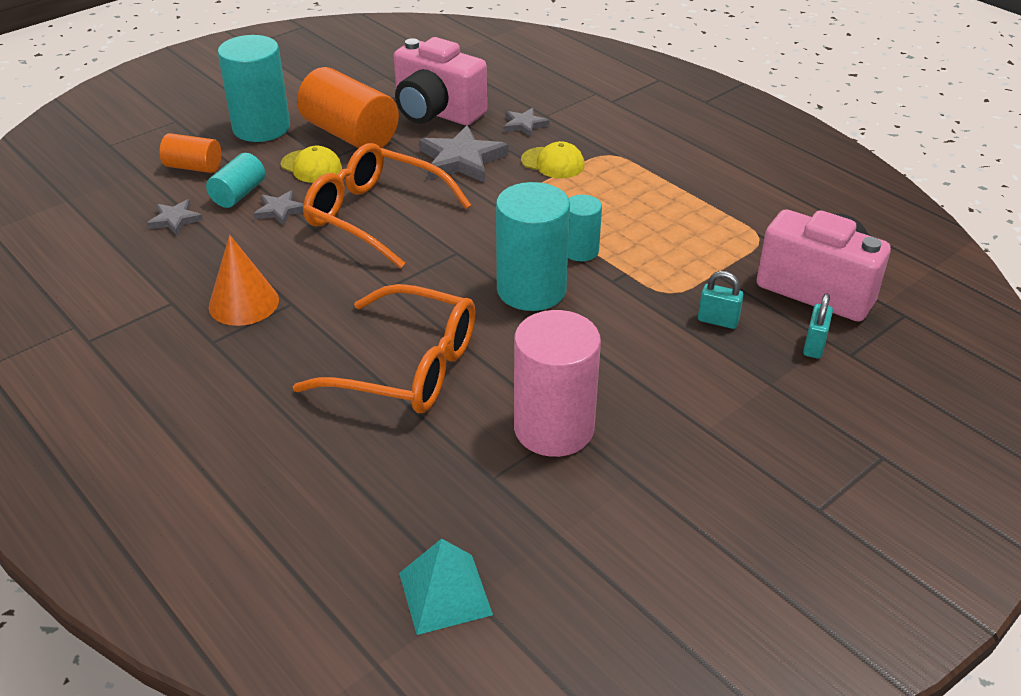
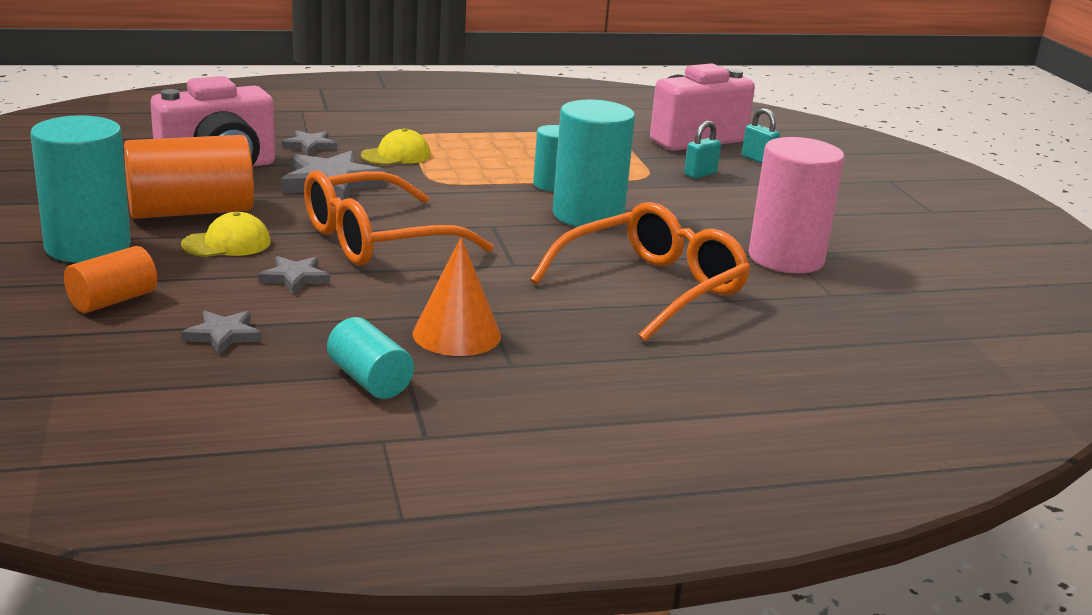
camera: 65 degrees left, 15 degrees down
turquoise cylinder [206,153,265,208] -> turquoise cylinder moved to [327,317,414,399]
turquoise pyramid [399,538,493,635] -> none

